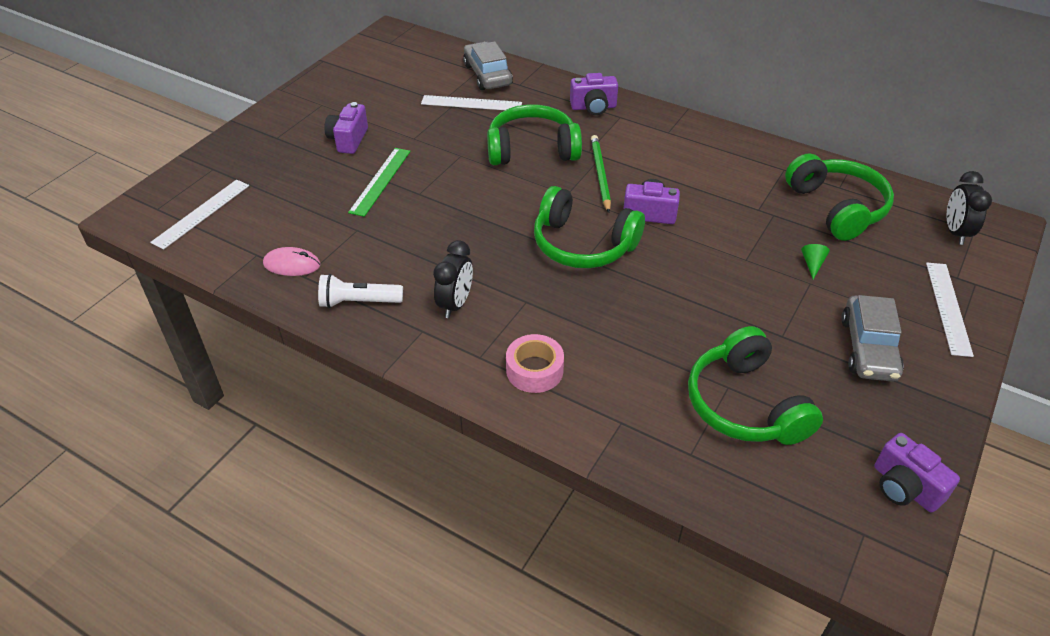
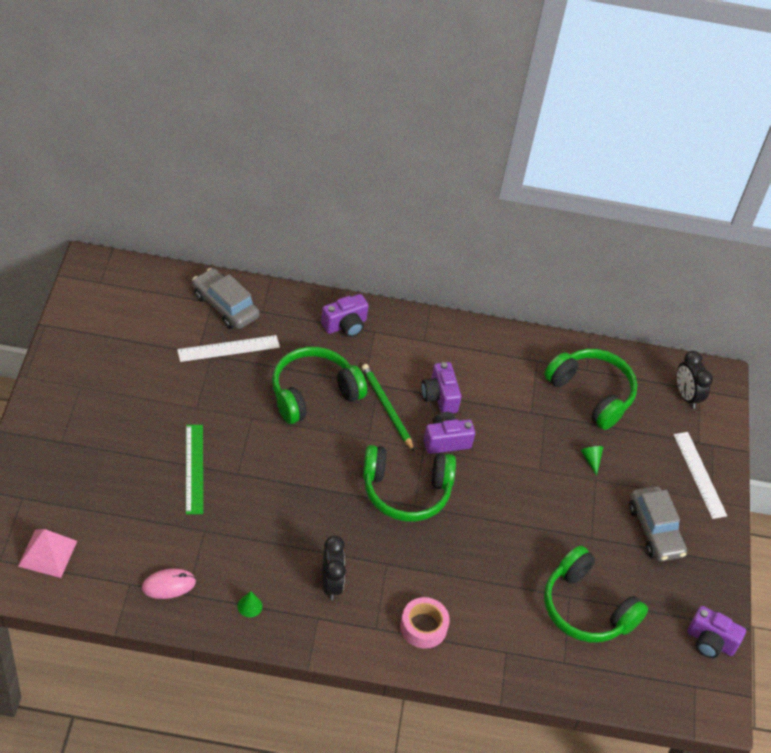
camera: 30 degrees left, 5 degrees up
white ruler [150,180,249,249] -> pink pyramid [18,529,77,578]
white flashlight [318,274,403,308] -> green cone [237,591,263,617]
purple camera [324,102,368,154] -> purple camera moved to [421,362,462,413]

